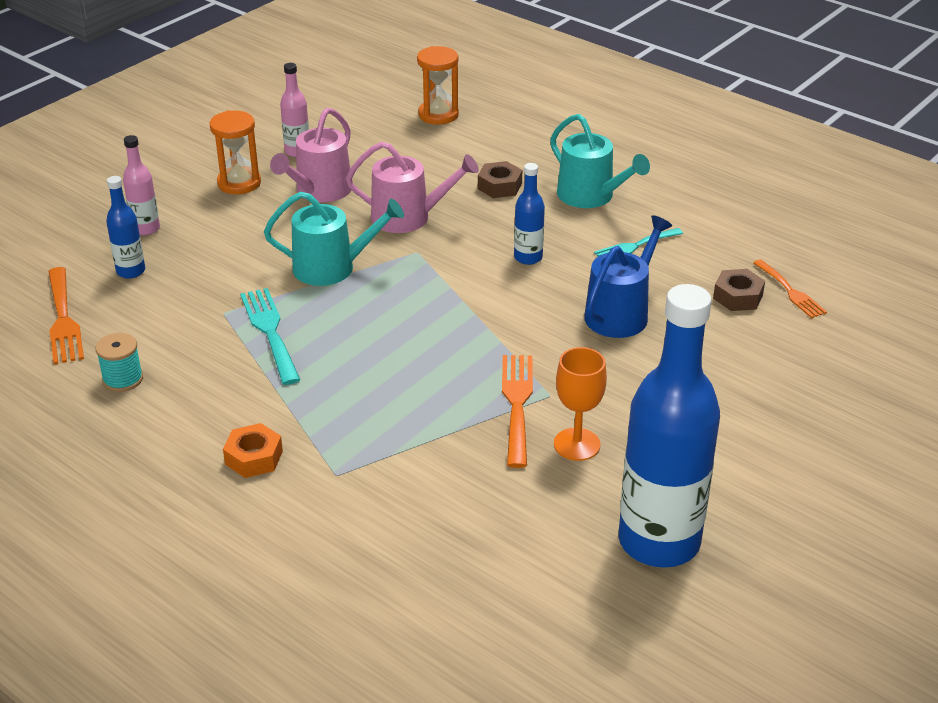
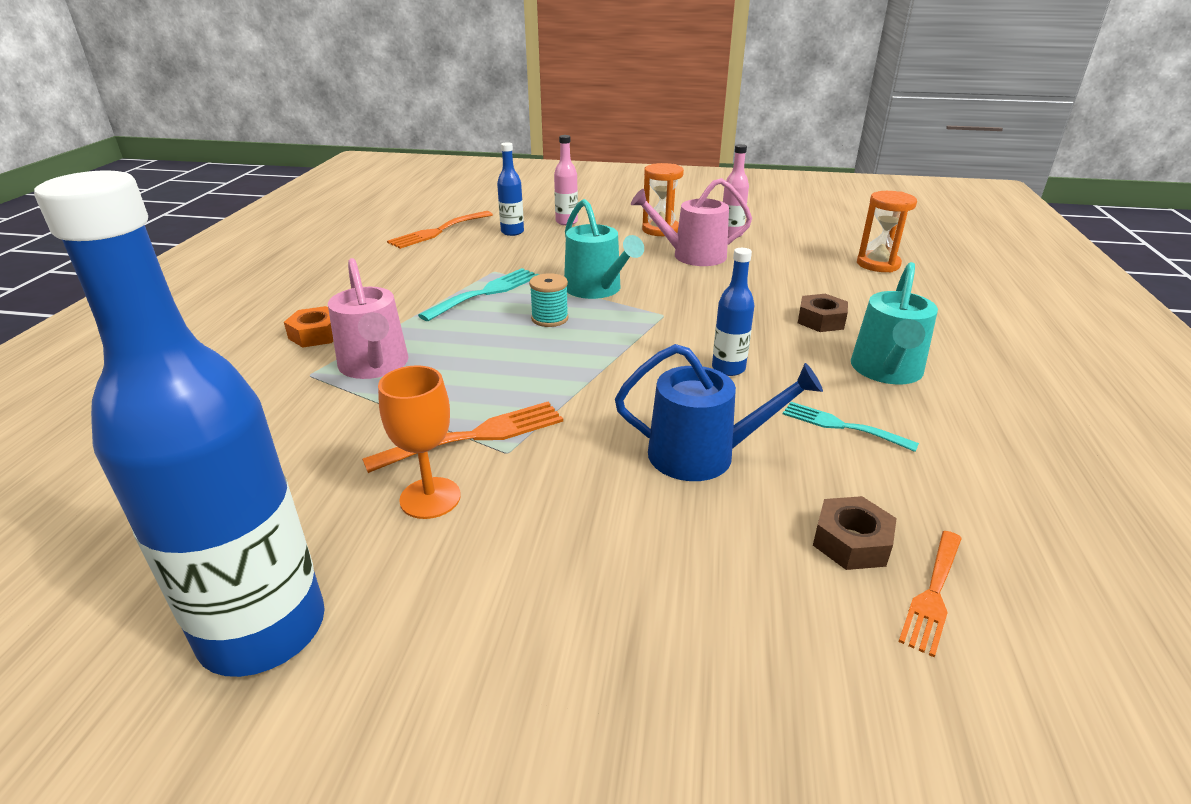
camera: 60 degrees right, 5 degrees down
turquoise spool [96,333,143,392] -> turquoise spool moved to [529,273,569,327]
pink watering can [346,142,479,233] -> pink watering can moved to [328,258,409,379]

